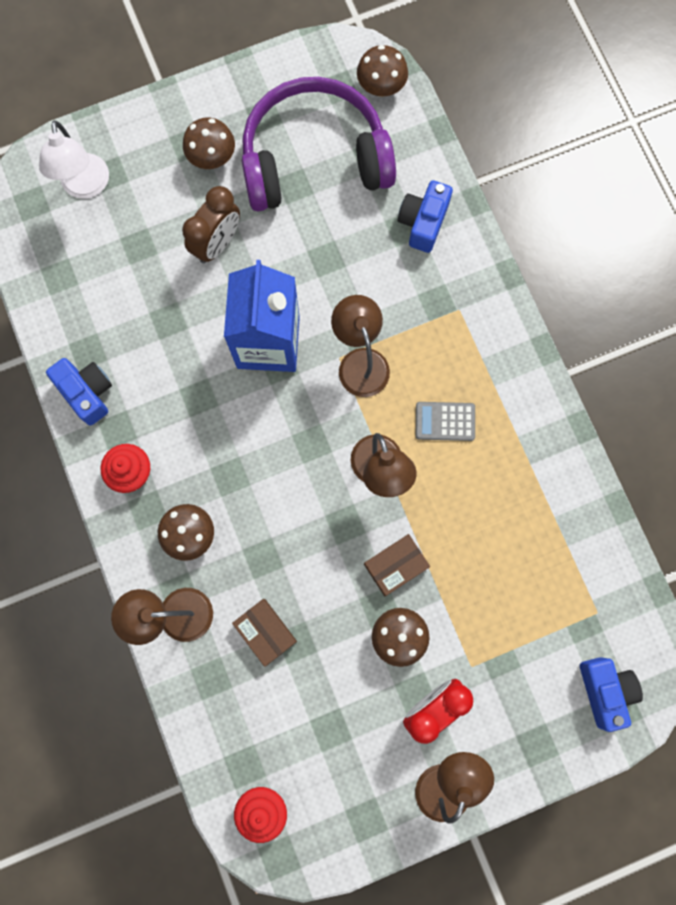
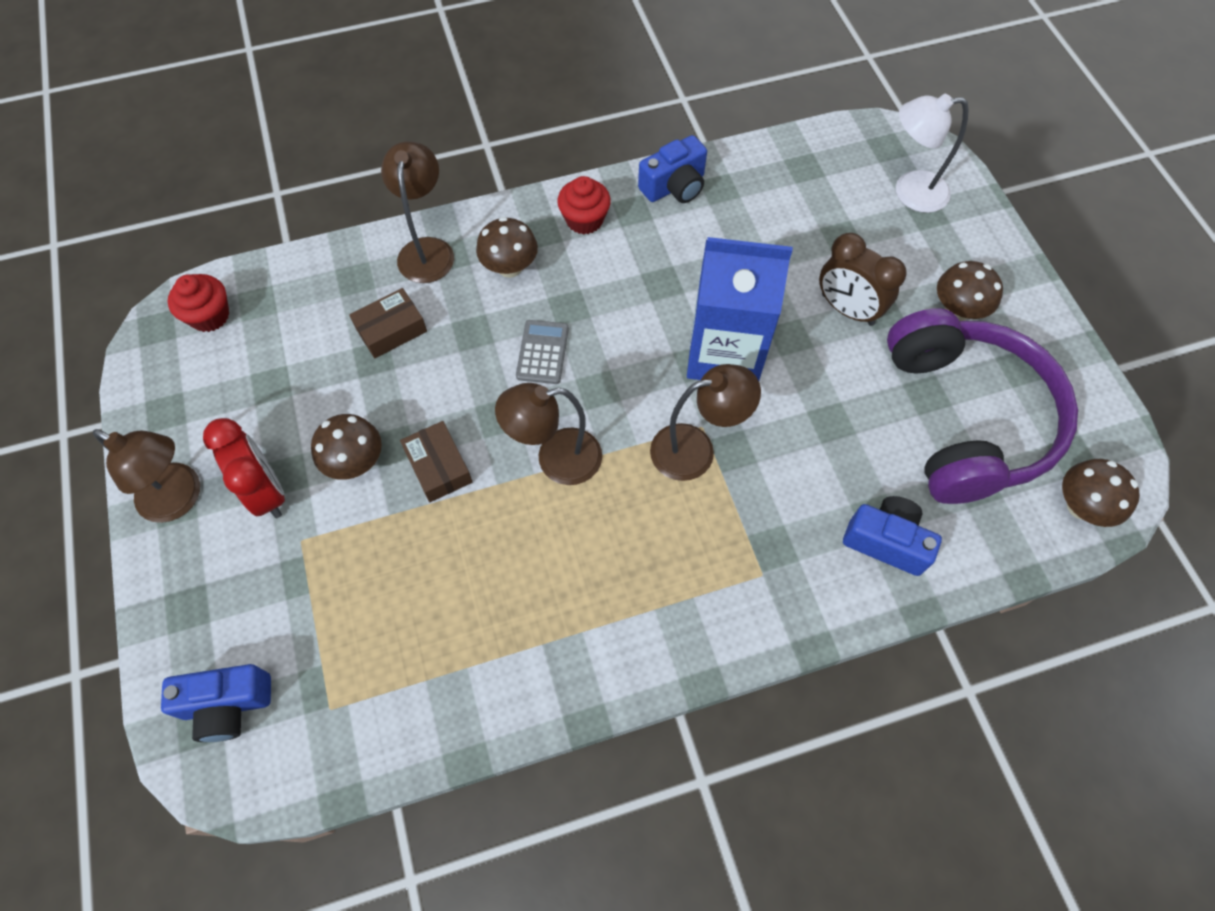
camera: 95 degrees right, 15 degrees down
grey calculator [416,402,475,441] -> grey calculator moved to [516,320,569,384]

